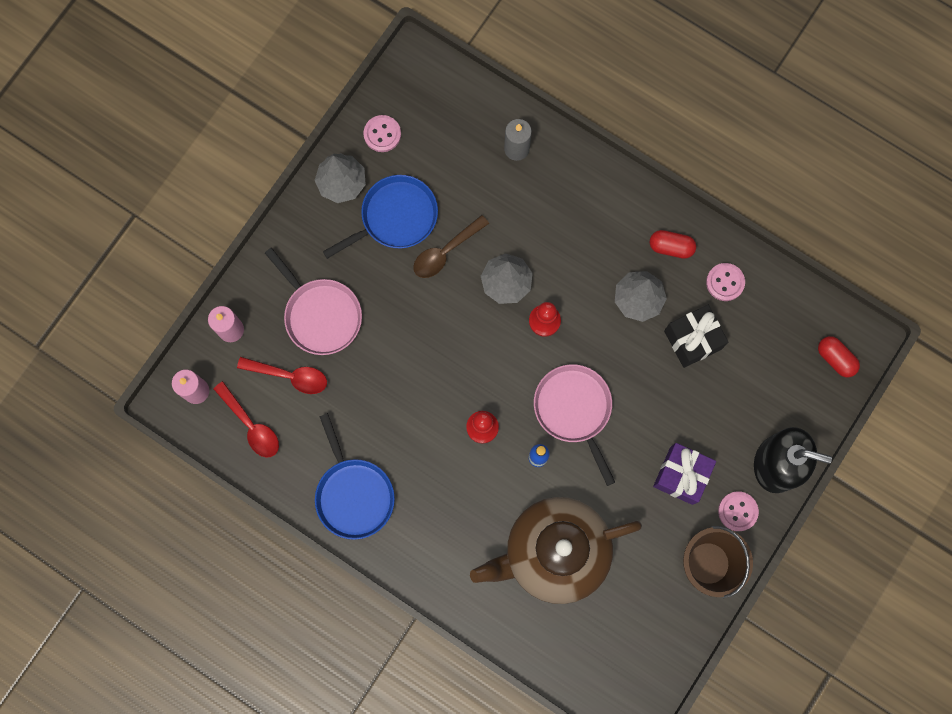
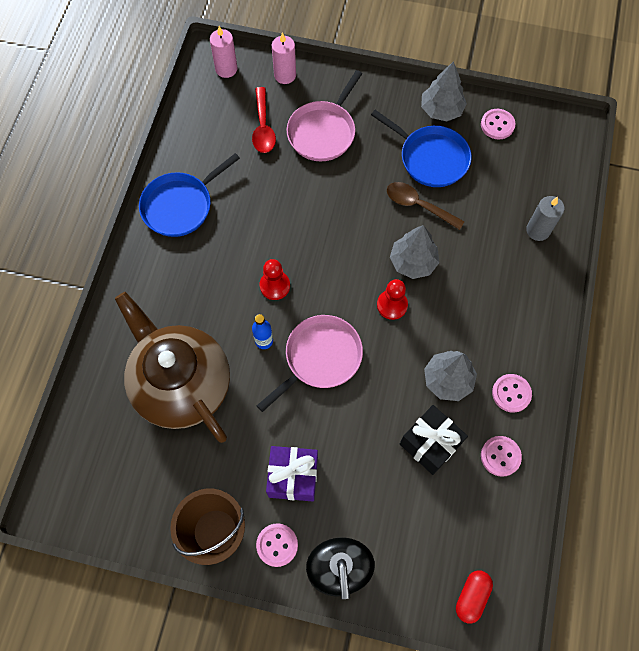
camera: 70 degrees right, 10 degrees down
red spoon [214,381,279,458] -> none
red capsule [649,230,696,259] -> pink button [492,374,532,413]

